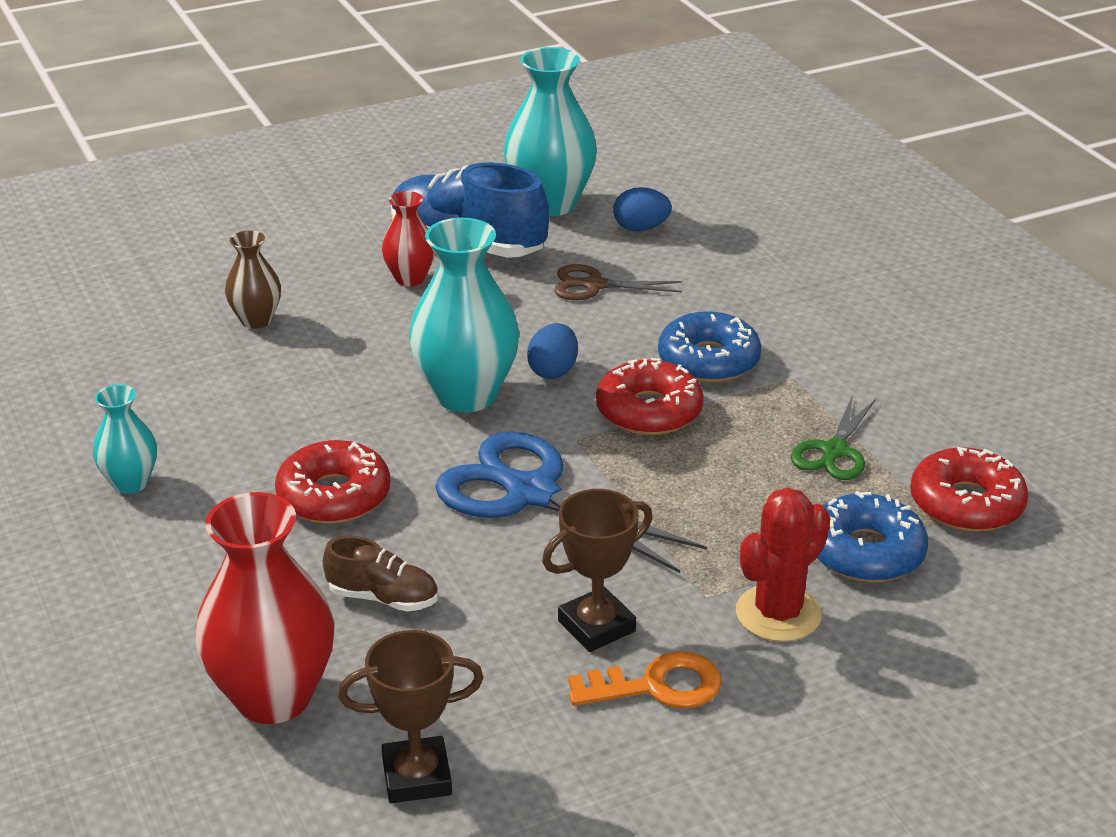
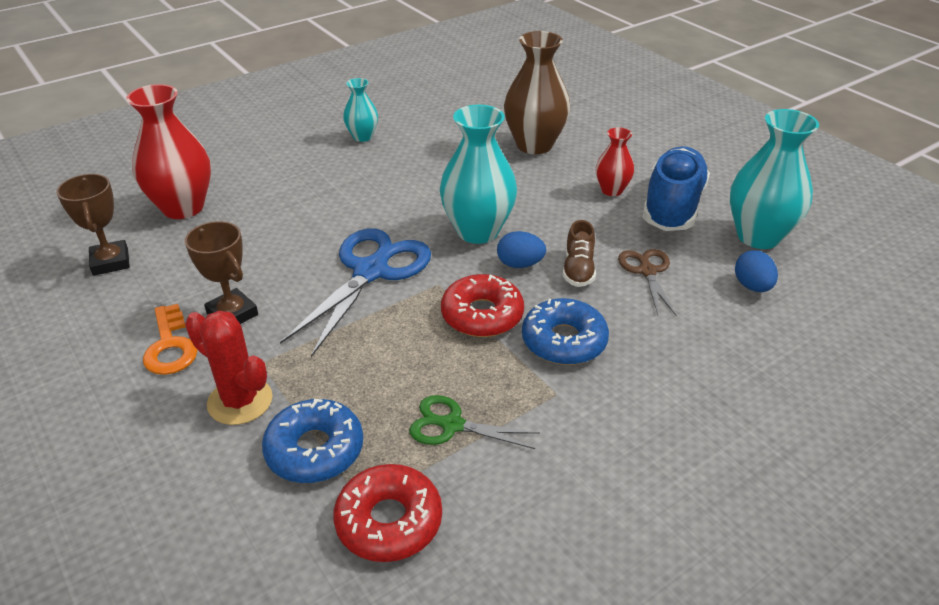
camera: 80 degrees right, 5 degrees up
brown vase [225,230,281,329] -> brown vase [504,31,570,154], size x1.85
red donut [275,440,390,524] -> none
brown shoe [323,536,438,612] -> brown shoe moved to [563,220,596,287]

